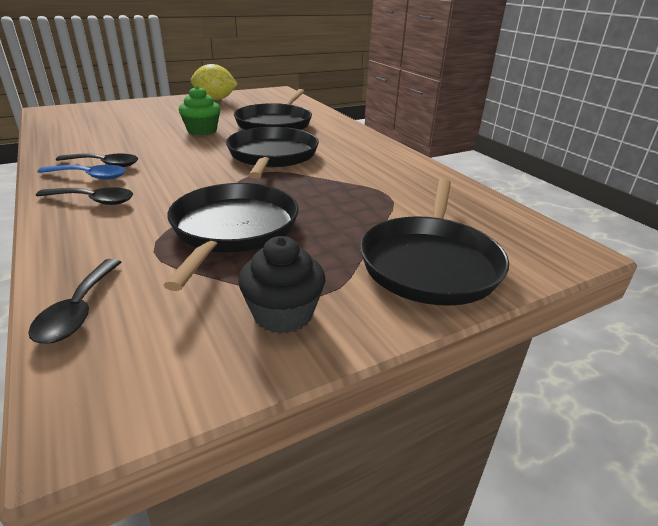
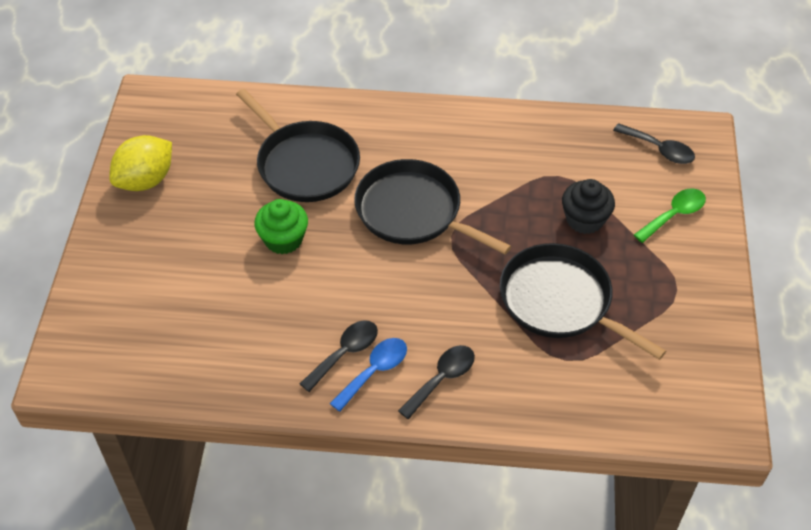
camera: 55 degrees left, 20 degrees up
black spoon [28,259,121,344] -> black spoon moved to [613,123,695,164]
black cupcake [238,236,325,334] -> black cupcake moved to [562,179,615,234]
black pan [360,179,509,306] -> green spoon [634,188,706,243]

